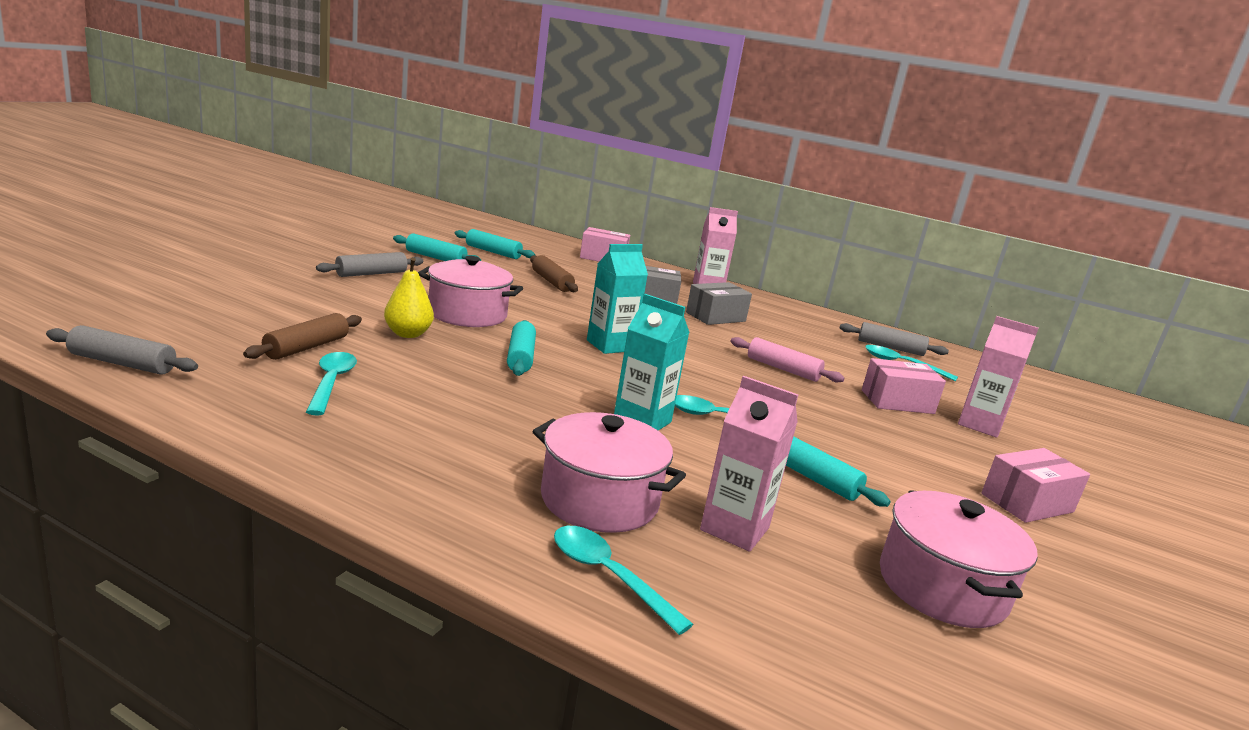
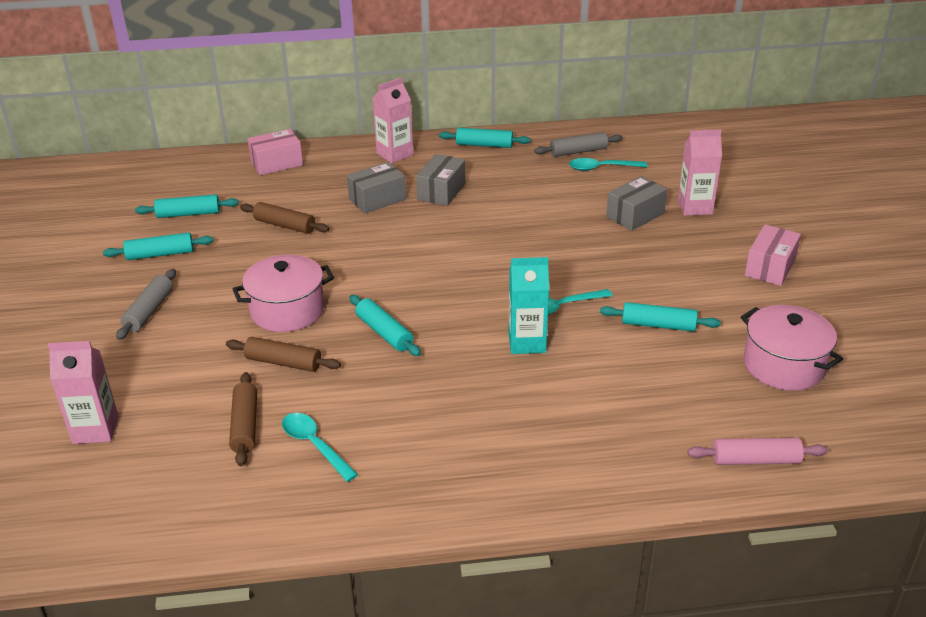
camera: 30 degrees left, 15 degrees up
grey rolling pin [46,325,198,375] -> none
yellow pear [384,258,434,338] -> brown rolling pin [226,337,341,372]
pink pot [532,412,686,533] -> none
turquoise spoon [554,526,694,635] -> none
turquoise carton [587,244,648,354] -> none
pink carton [700,376,798,552] -> pink carton moved to [48,341,118,444]
pink rolling pin [730,337,845,382] -> pink rolling pin moved to [688,438,828,465]
pink box [862,358,946,414] -> grey box [606,176,668,231]
none -> turquoise rolling pin [439,128,531,148]

